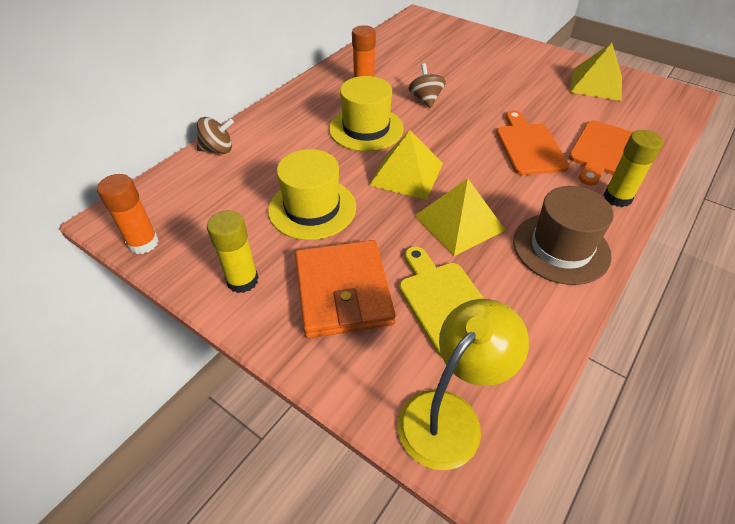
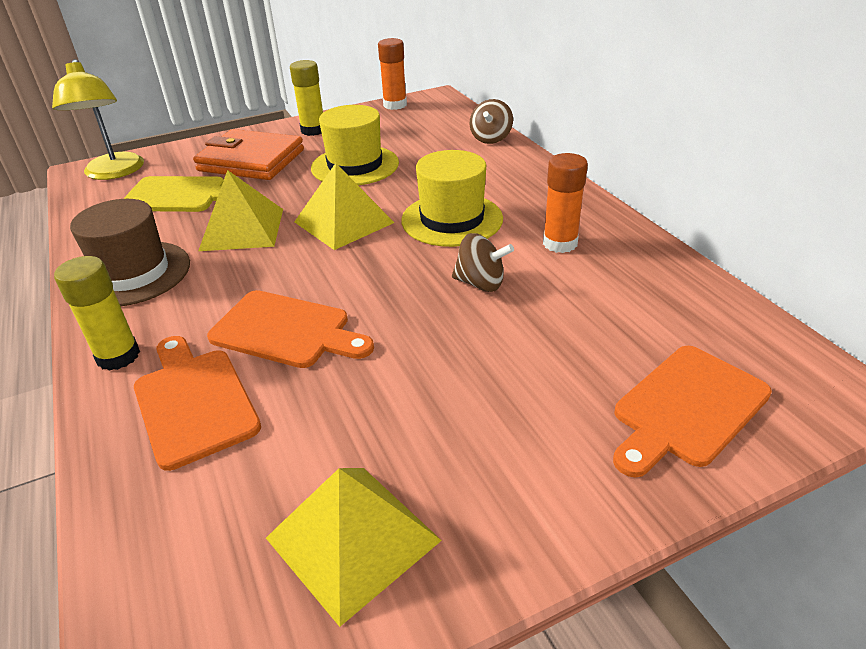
camera: 120 degrees right, 10 degrees down
none -> orange cutting board [613,346,772,477]

